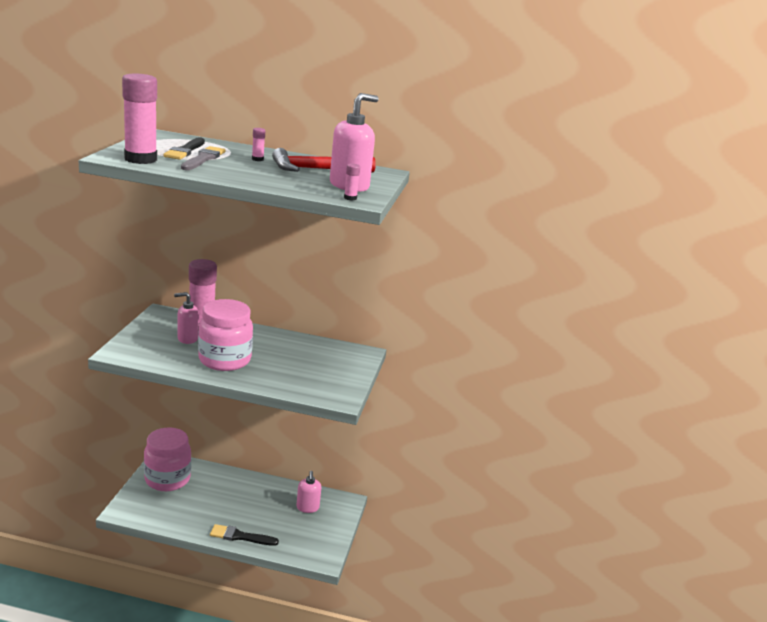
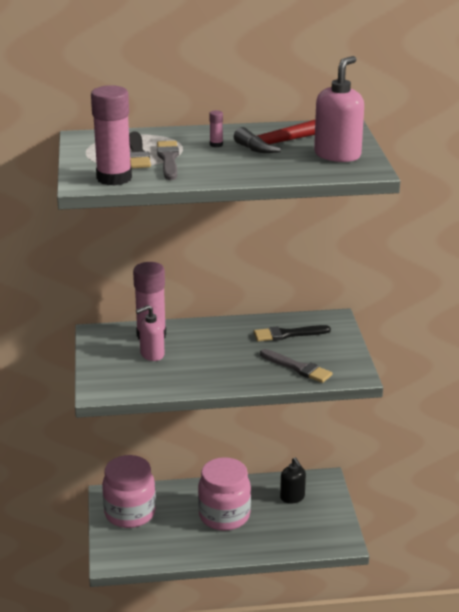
camera: 15 degrees left, 5 degrees up
pink jar [198,299,253,371] -> pink jar moved to [198,457,251,531]
black brush [210,524,279,546] -> black brush moved to [254,325,331,342]
pink soap dispenser [296,471,321,513] -> black soap dispenser [280,457,306,504]
pink glue stick [344,164,360,201] -> none
none -> grey brush [260,349,333,383]

